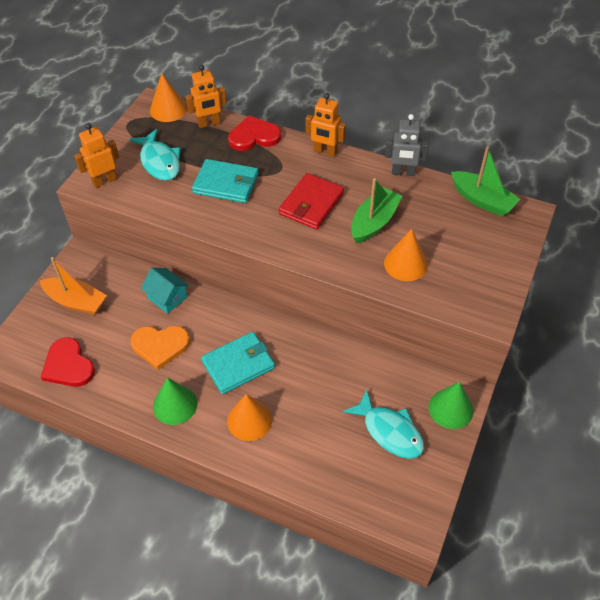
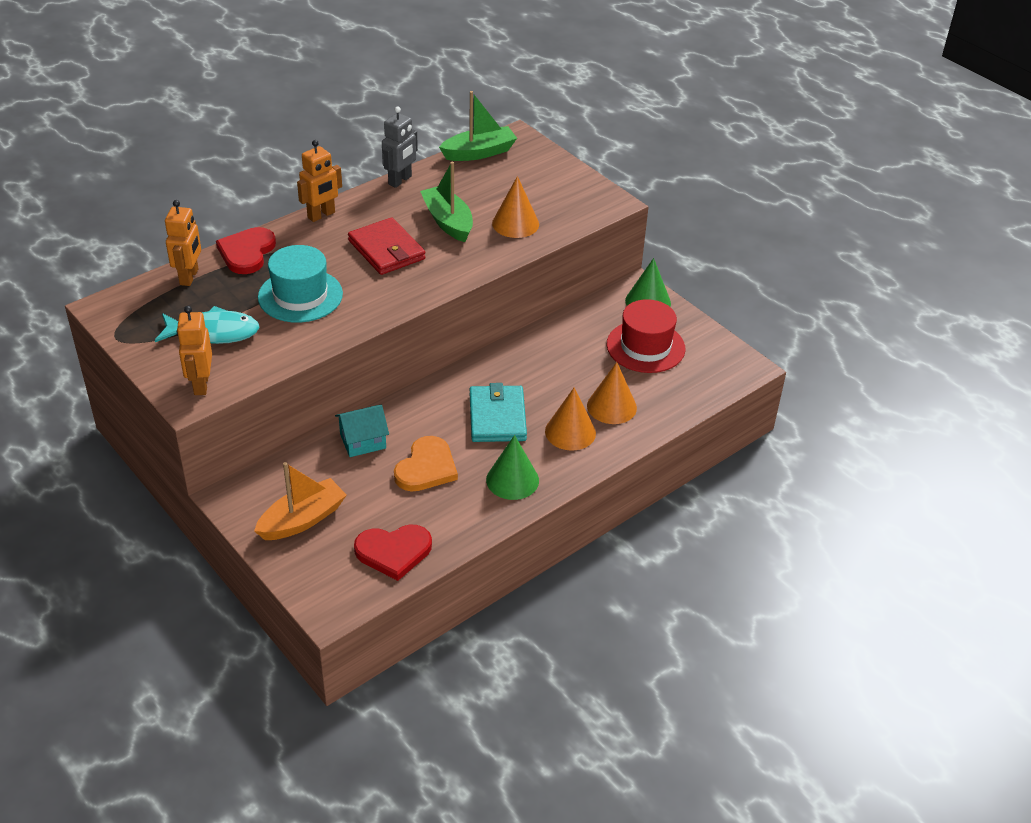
camera: 65 degrees left, 10 degrees down
orange cone [150,73,187,122] -> orange cone moved to [587,362,637,424]
turquoise wallet [192,159,259,203] -> turquoise hat [258,245,343,323]
turquoise fish [343,389,424,459] -> red hat [607,299,685,373]

